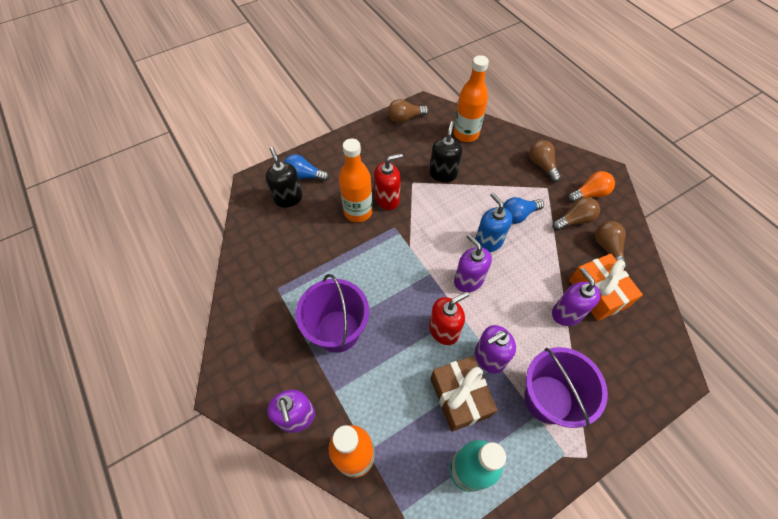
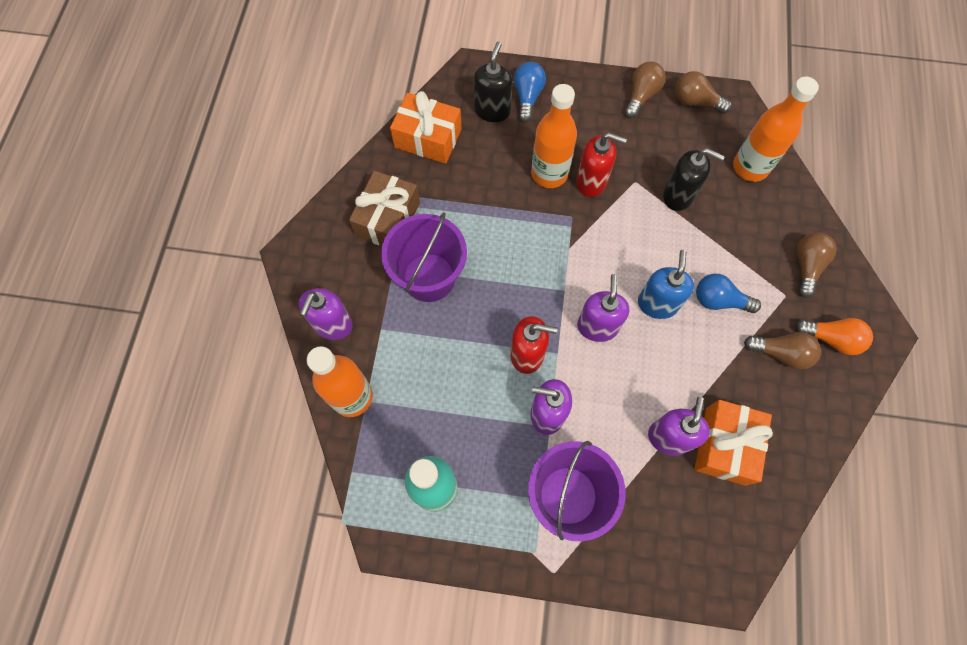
camera: 40 degrees right, 10 degrees up
blue light bulb [283,154,329,182] -> blue light bulb turned 45 degrees clockwise [514,62,546,122]
black soap dispenser [429,121,462,182] -> black soap dispenser turned 60 degrees clockwise [663,148,725,211]
brown gift [431,356,498,432] -> brown gift moved to [349,171,420,246]
brown light bulb [595,221,627,270] -> brown light bulb moved to [625,62,666,118]
none -> orange gift [390,91,462,164]

